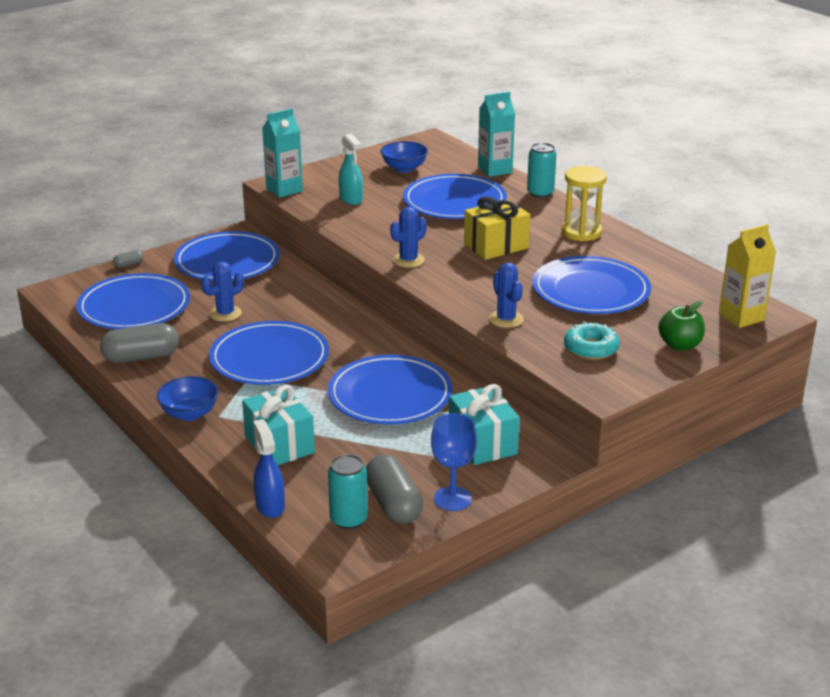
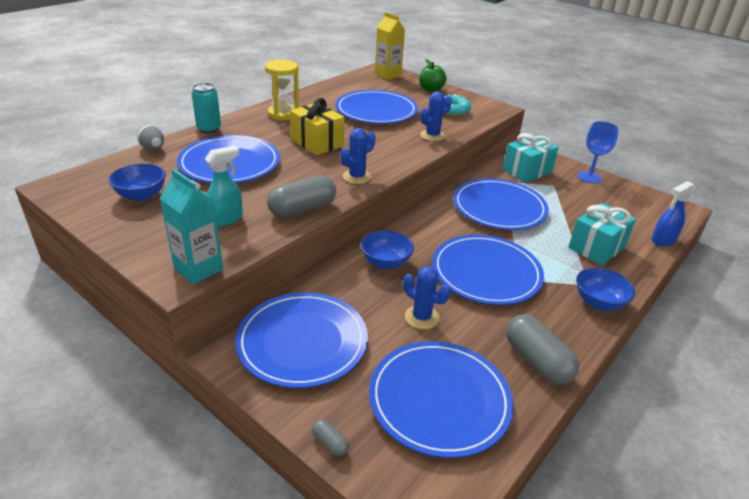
camera: 105 degrees left, 5 degrees up
turquoise can [328,454,368,529] -> none
grey capsule [366,454,423,524] -> grey capsule moved to [267,175,336,218]
blue cactus [390,207,427,268] -> blue cactus turned 75 degrees counterclockwise [341,128,376,184]
turquoise carton [478,91,515,177] -> grey egg [137,125,164,150]
none -> blue bowl [361,230,414,269]

